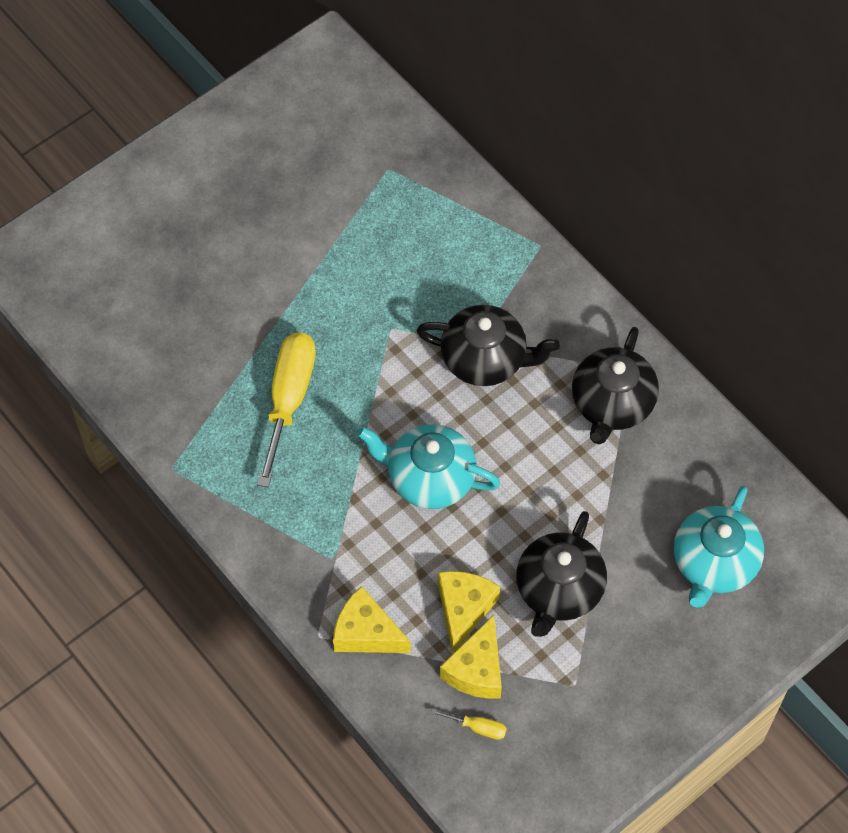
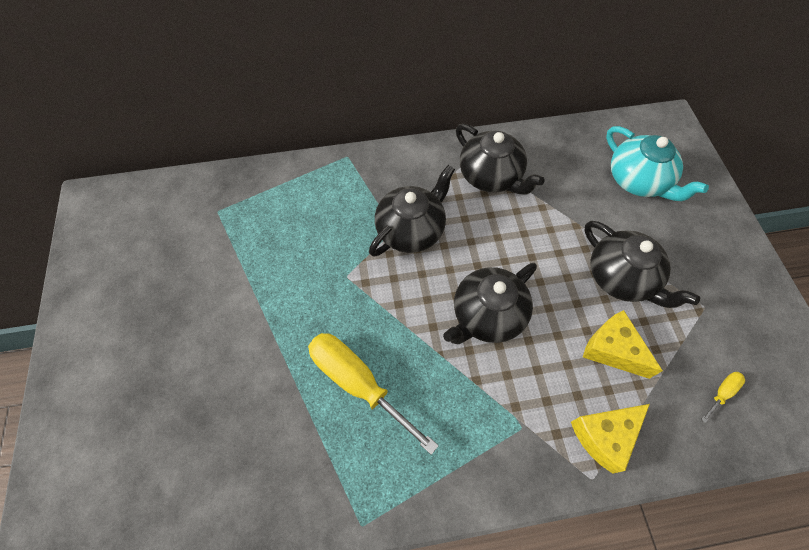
camera: 60 degrees left, 0 degrees up
turquoise teapot [357,424,500,509] -> black teapot [443,263,537,344]
yellow cheese [440,615,502,699] -> none

